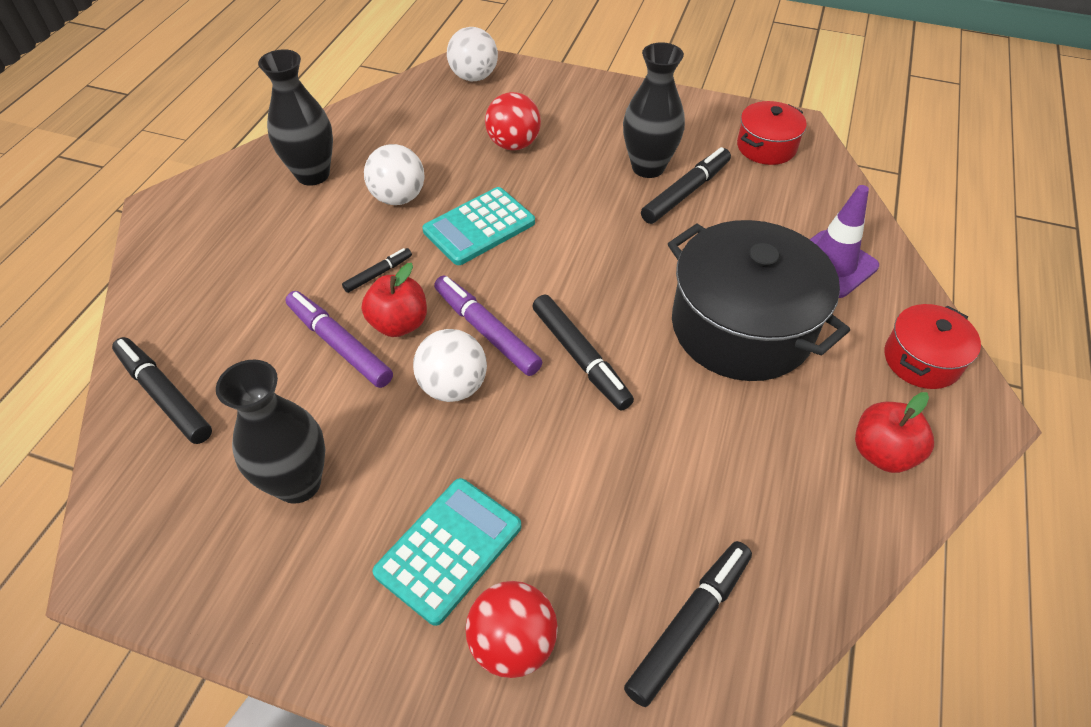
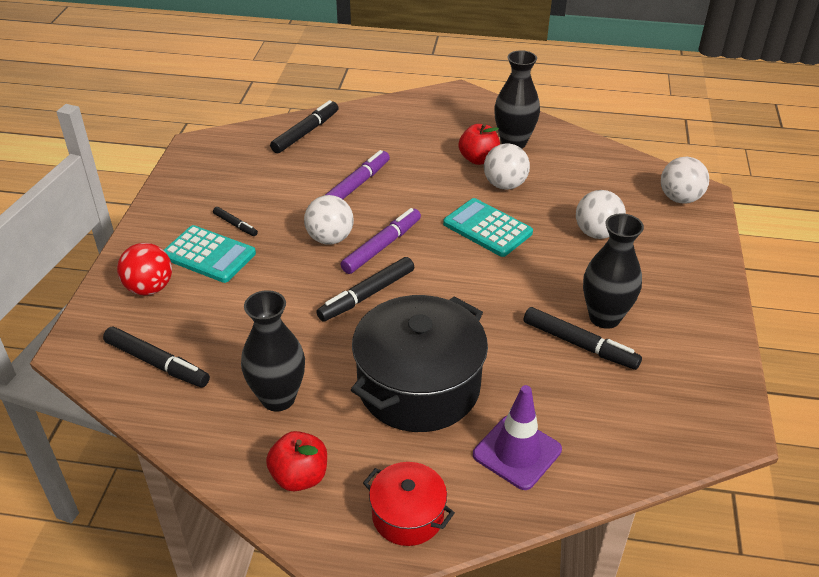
camera: 80 degrees right, 10 degrees down
black vase [216,359,325,504] -> black vase moved to [241,290,305,412]
black marker [342,248,412,293] -> black marker moved to [213,207,258,236]
red apple [362,263,427,337] -> red apple moved to [459,124,500,165]
red ball [485,92,541,150] -> white ball [576,190,626,239]
red pot [737,101,807,165] -> none

